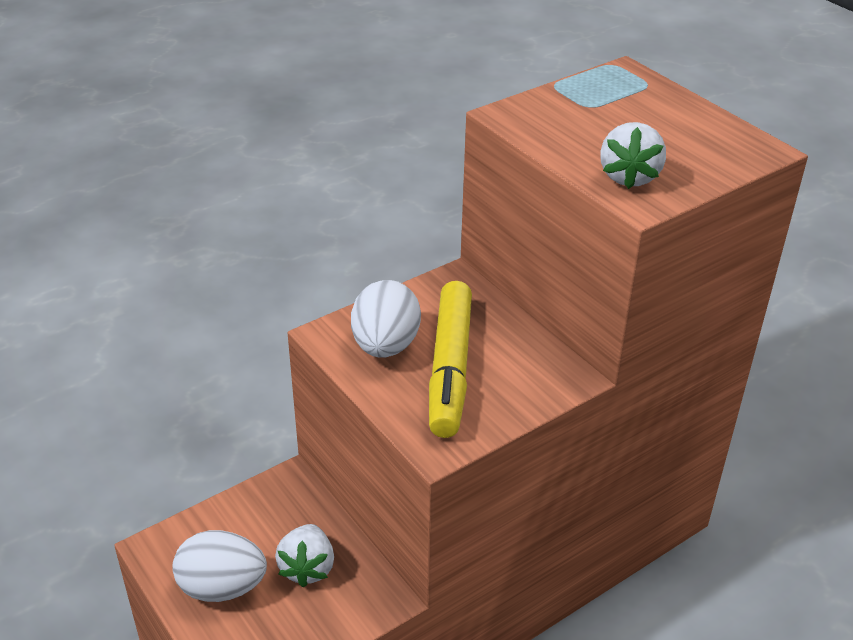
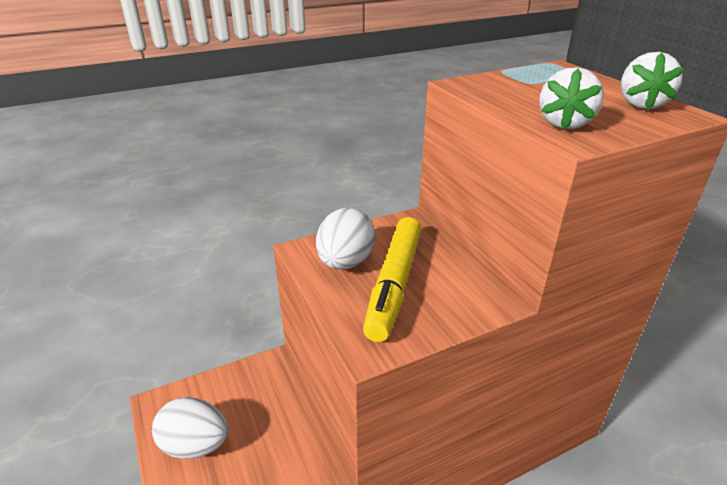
camera: 10 degrees right, 5 degrees down
white strawberry [275,524,334,588] -> white strawberry moved to [621,52,684,110]

